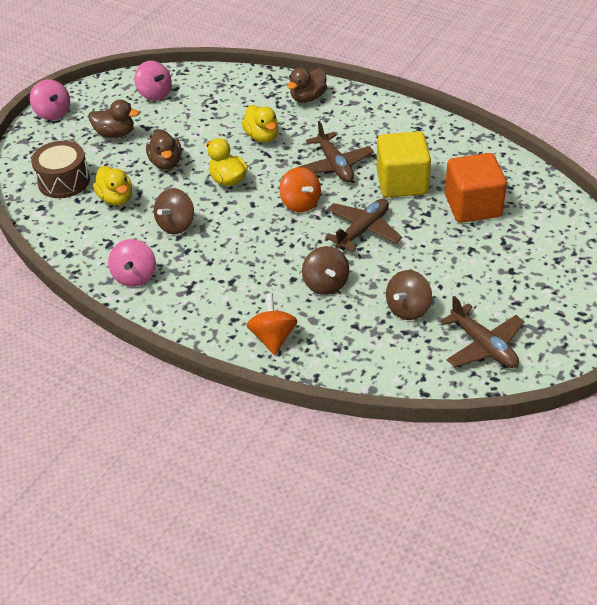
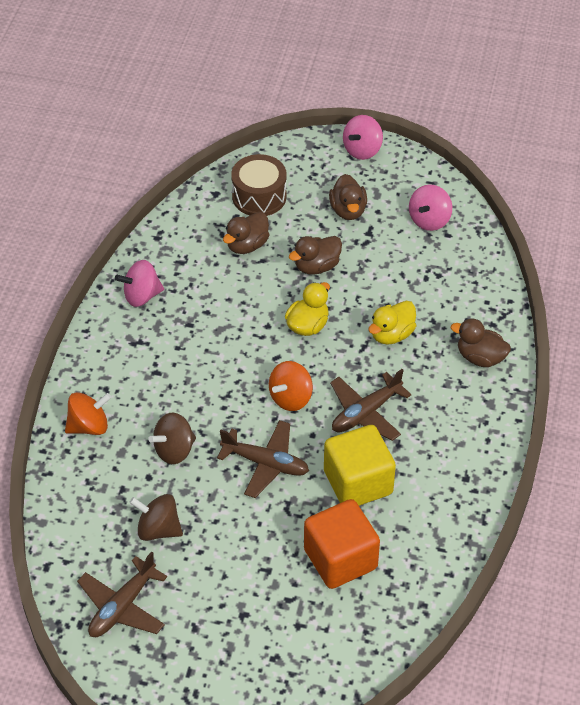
camera: 70 degrees right, 5 degrees up
yellow duck [93,166,132,206] -> brown duck [223,212,269,254]
brown spinning top [154,188,194,234] -> none

